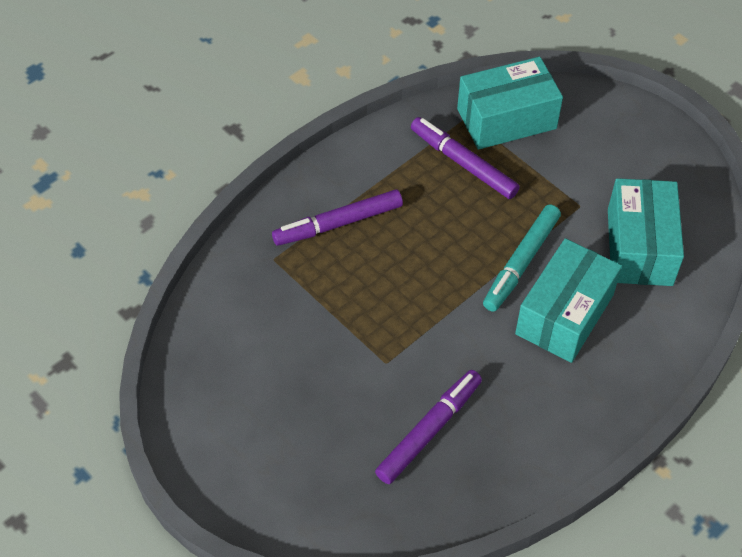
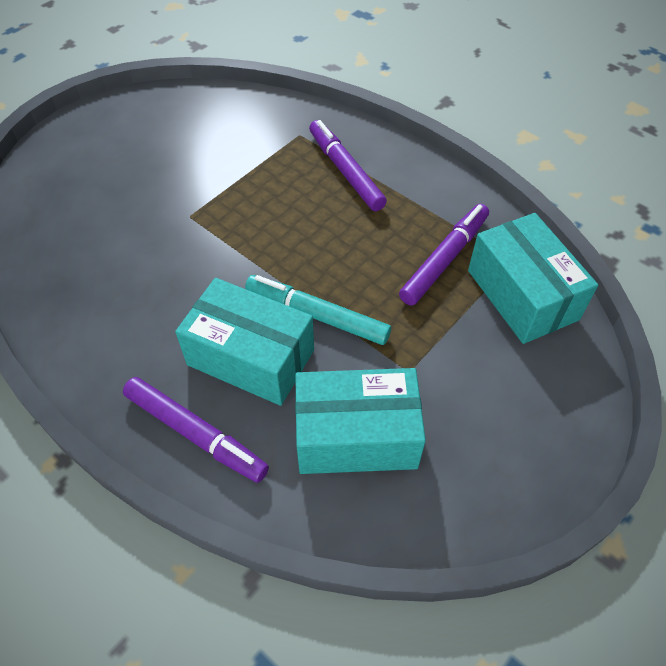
camera: 85 degrees right, 0 degrees up
purple marker [375,370,482,484] -> purple marker moved to [123,377,269,483]

